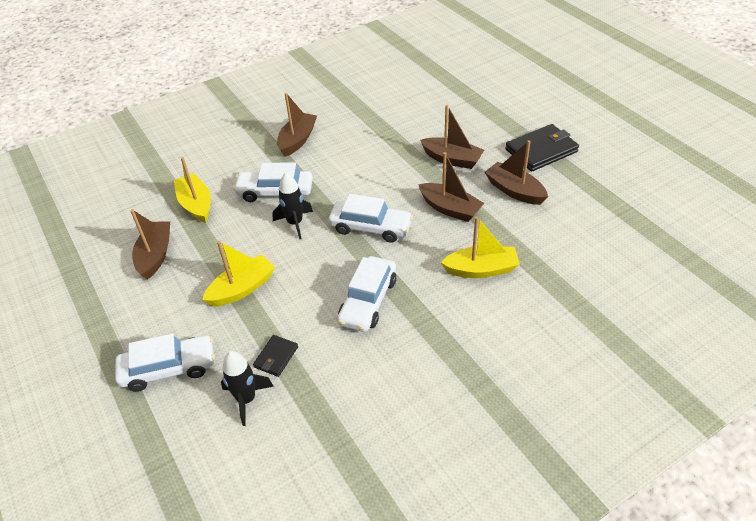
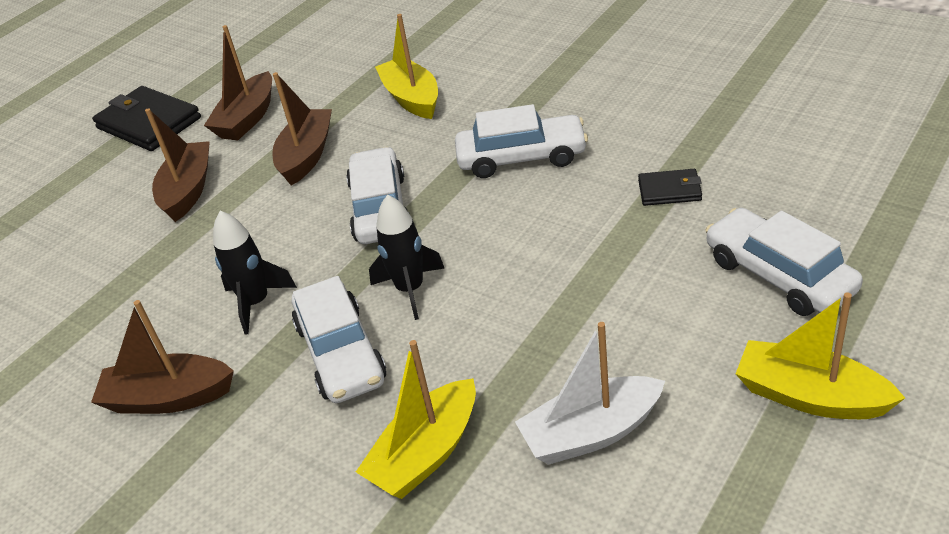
camera: 110 degrees left, 5 degrees down
brown boat [130,209,170,280] -> white boat [515,322,665,465]
yellow boat [202,241,275,307] -> yellow boat moved to [736,292,905,419]
black rocket [221,351,274,426] -> black rocket moved to [213,211,297,334]

